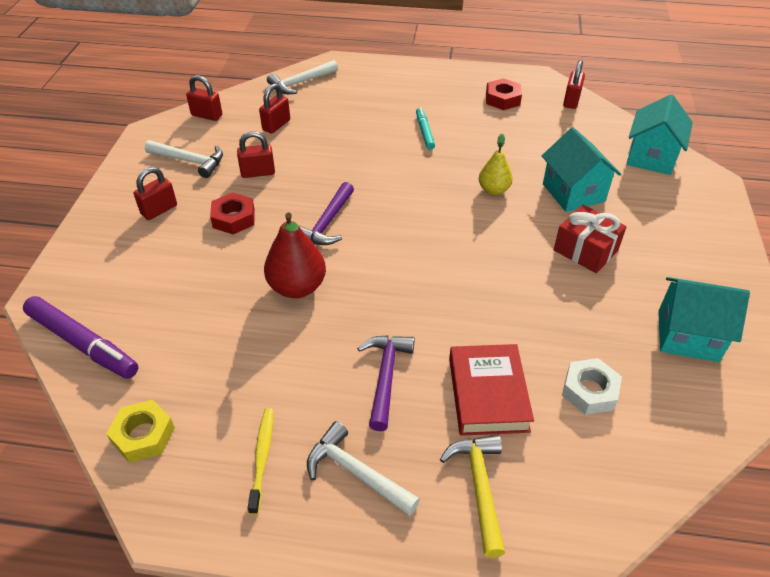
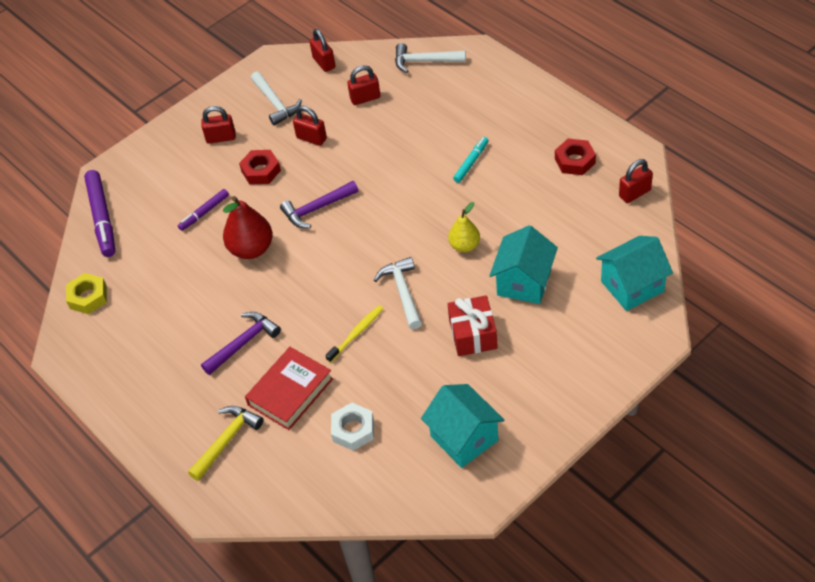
camera: 45 degrees right, 5 degrees up
yellow toothbrush [248,408,273,515] -> yellow toothbrush moved to [325,305,383,363]
white hammer [307,421,420,516] -> white hammer moved to [374,257,422,329]
none -> purple marker [178,189,229,231]

